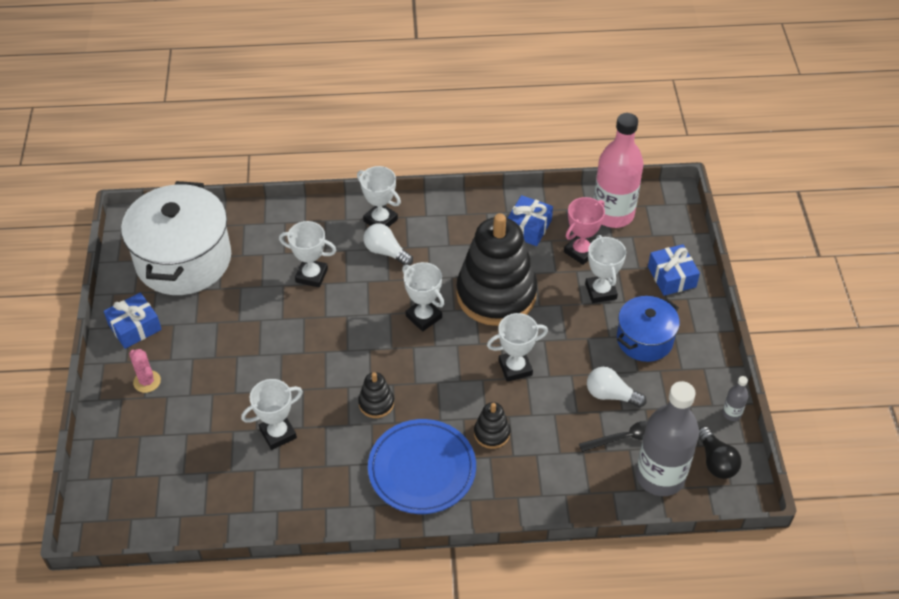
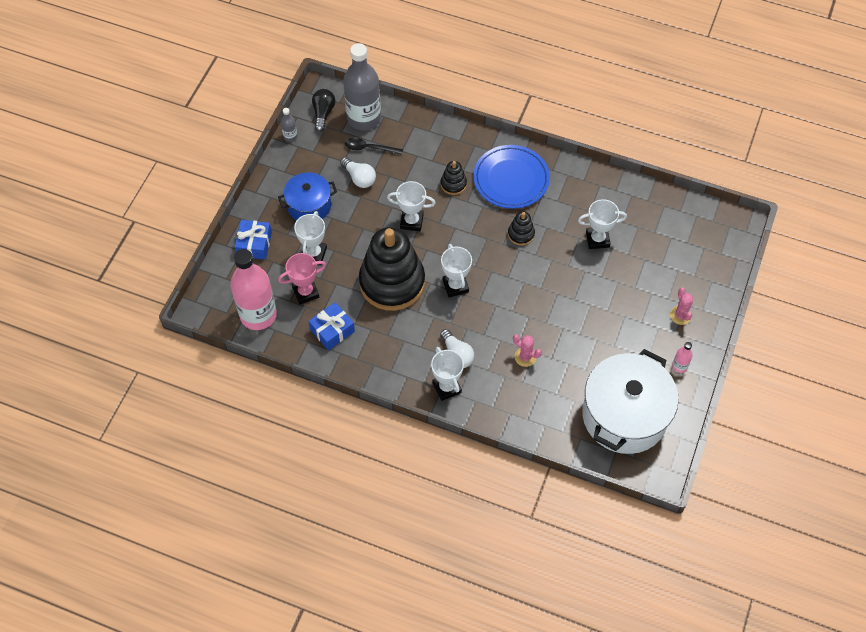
camera: 155 degrees left, 10 degrees up
blue gift [104,292,162,349] -> pink bottle [672,342,693,373]
white trophy [279,221,337,288] -> pink cactus [513,334,542,367]

